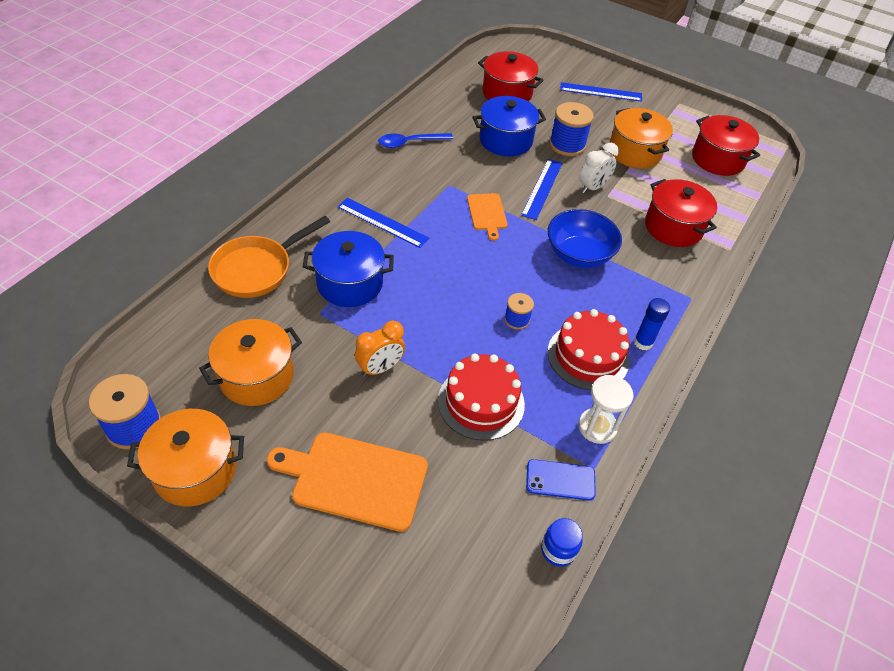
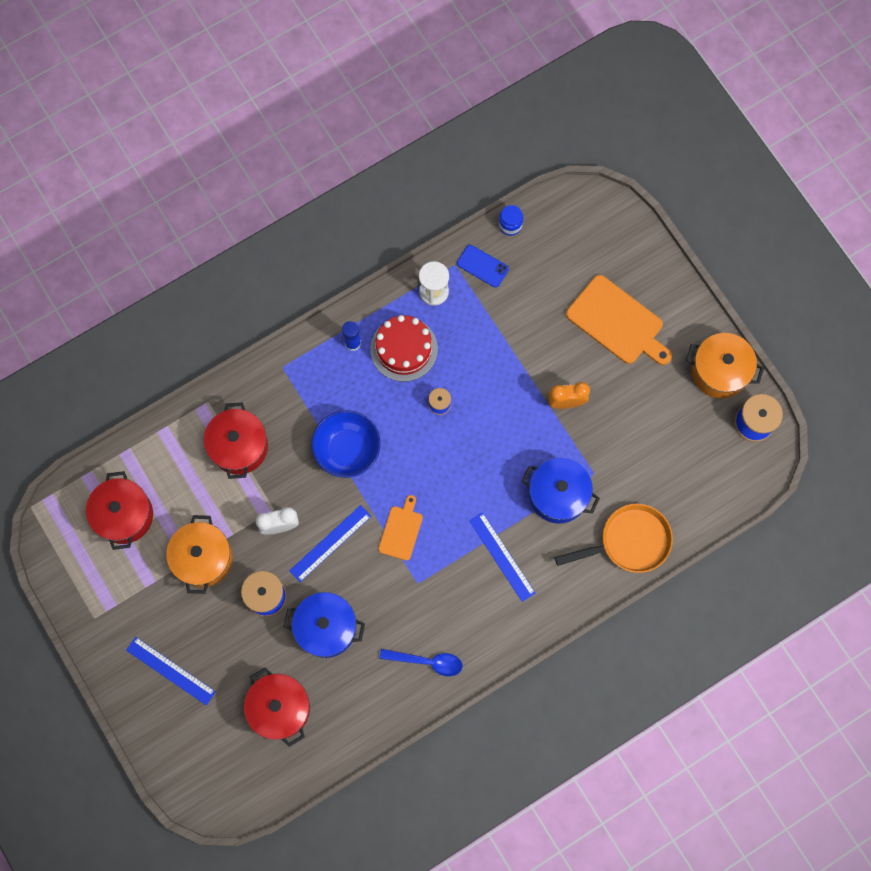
camera: 150 degrees left, 25 degrees up
orange pot [199,319,302,406] -> none
red cake [438,354,525,441] -> none

